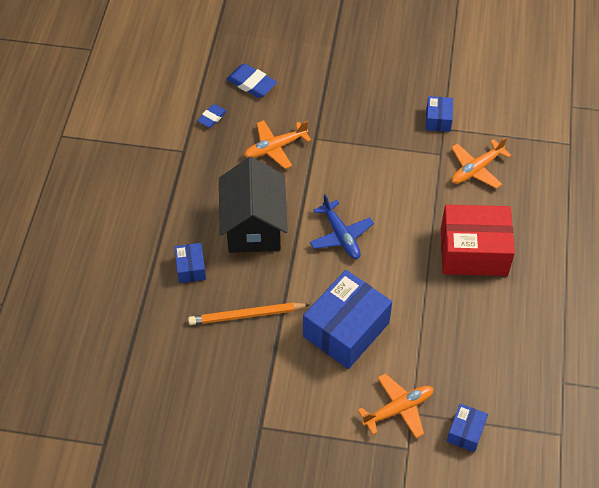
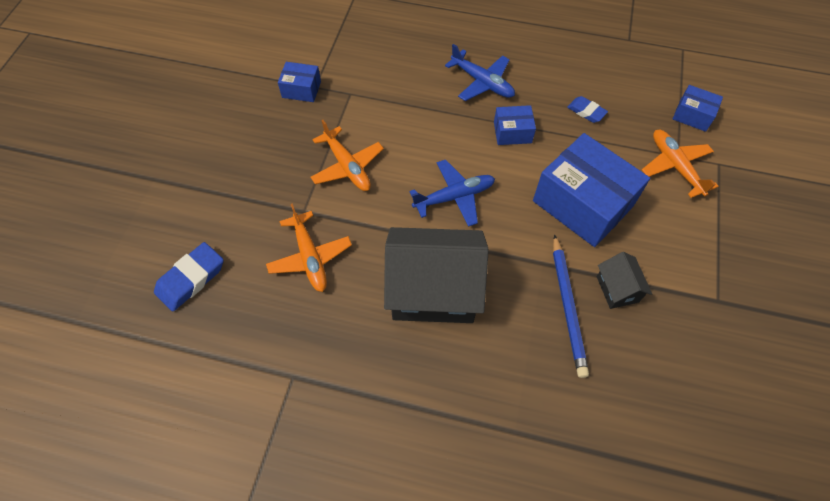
camera: 85 degrees left, 5 degrees up
blue box [174,243,206,283] -> blue box moved to [494,105,536,145]
orange pencil [188,303,310,325] -> blue pencil [553,234,589,378]
blue eraser [197,104,227,128] -> blue eraser moved to [567,96,608,123]
red box [441,205,515,276] -> blue plane [445,44,515,101]
orange plane [451,137,511,189] -> orange plane moved to [310,120,384,191]
none -> black house [597,252,652,309]

